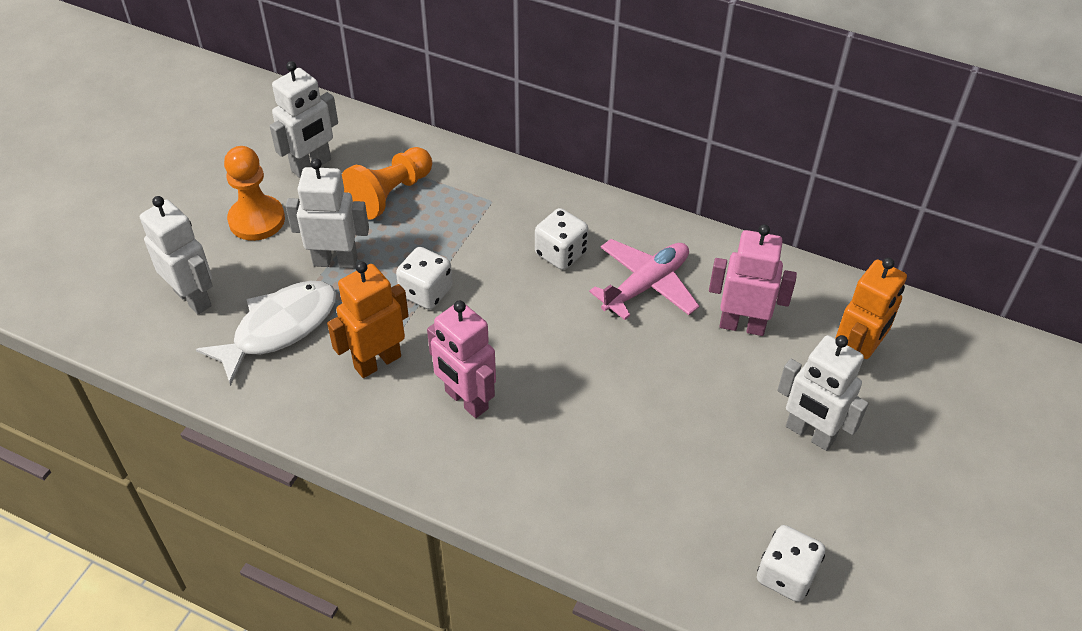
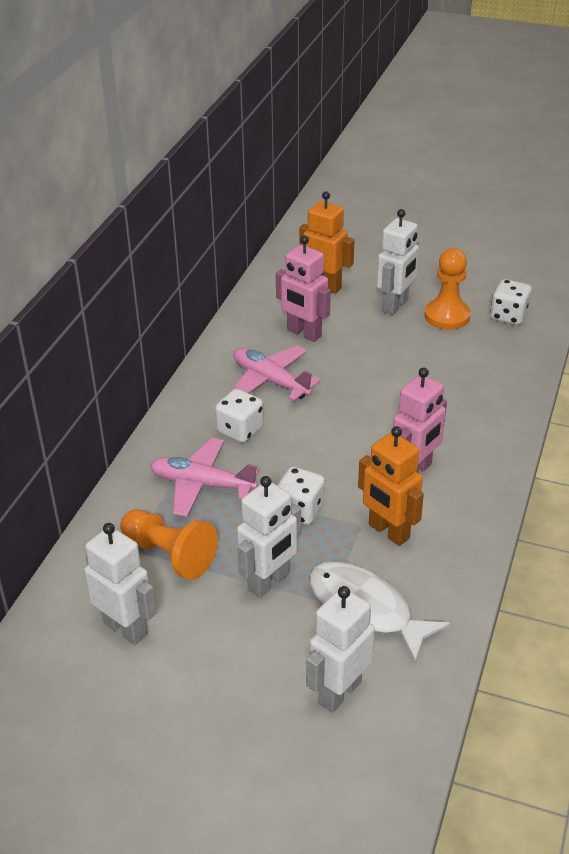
camera: 95 degrees left, 10 degrees down
orange pawn [224,146,285,241] -> orange pawn moved to [424,248,471,330]
white robot [285,158,369,268] -> white robot turned 135 degrees counterclockwise [237,476,301,598]
pink robot [709,224,797,336] -> pink robot turned 60 degrees counterclockwise [276,236,331,342]
none -> pink plane [150,438,259,517]

